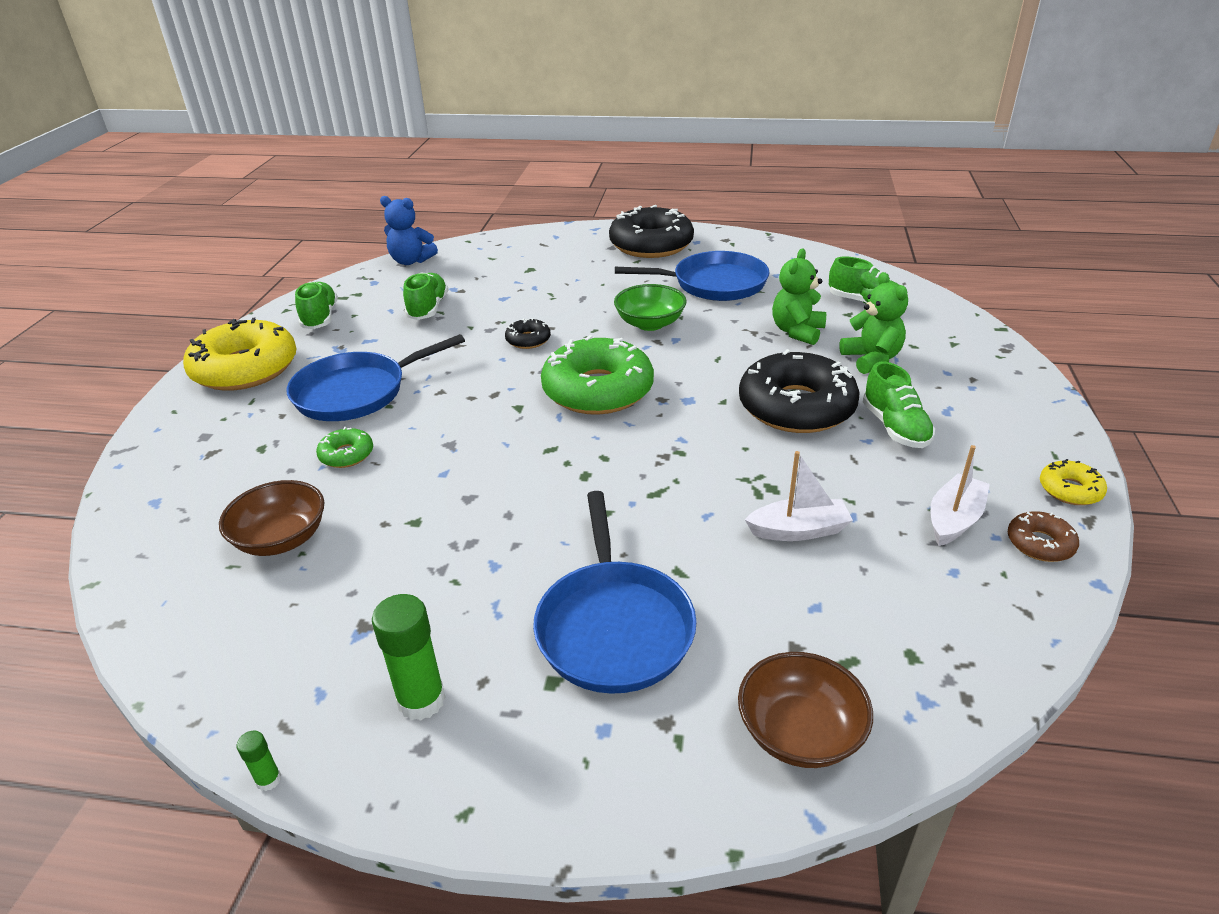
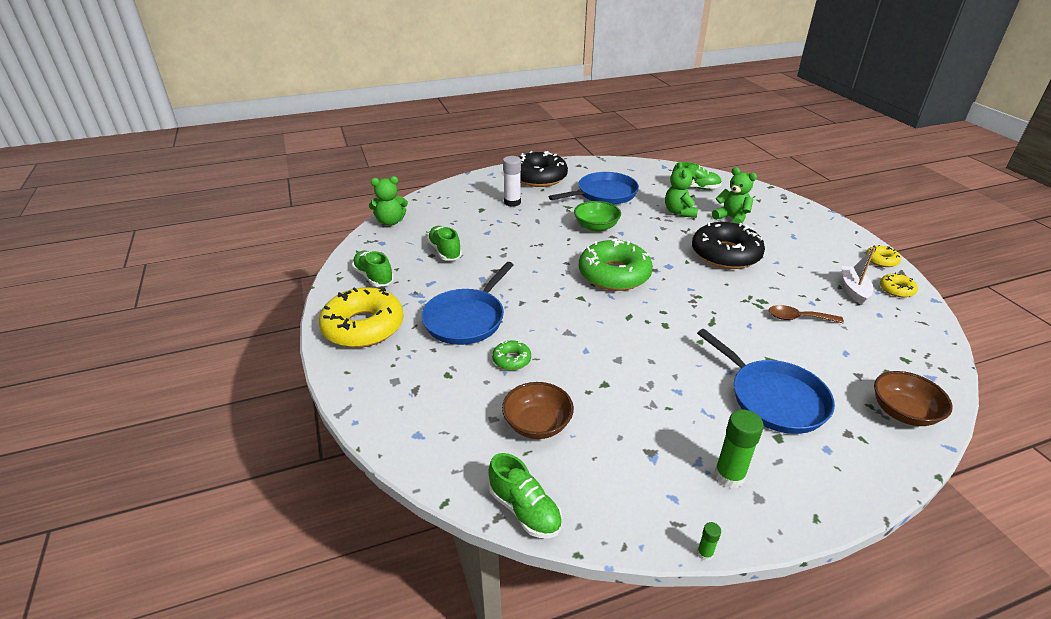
camera: 30 degrees left, 0 degrees up
blue teddy bear [380,196,438,265] -> green teddy bear [369,176,408,226]
black donut [505,318,551,349] -> none
white boat [745,451,853,541] -> brown spoon [769,305,844,323]
green shoe [863,361,935,448] -> green shoe moved to [488,453,562,538]
brown donut [1008,511,1079,562] -> yellow donut [880,273,918,297]
none -> white glue stick [503,156,521,207]

